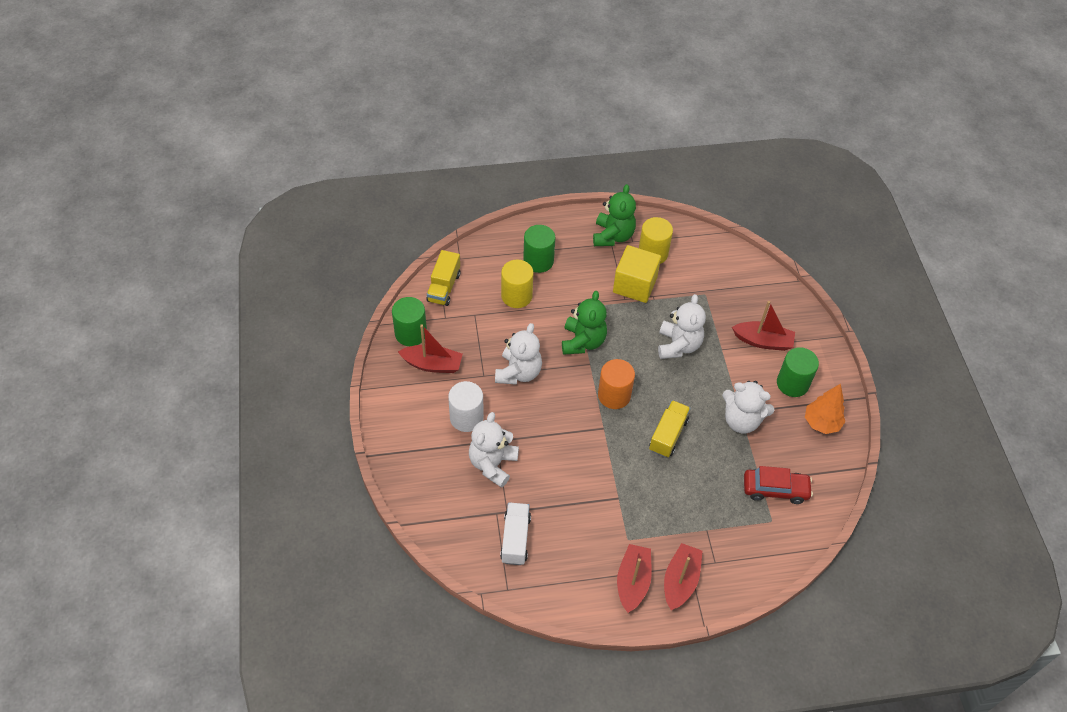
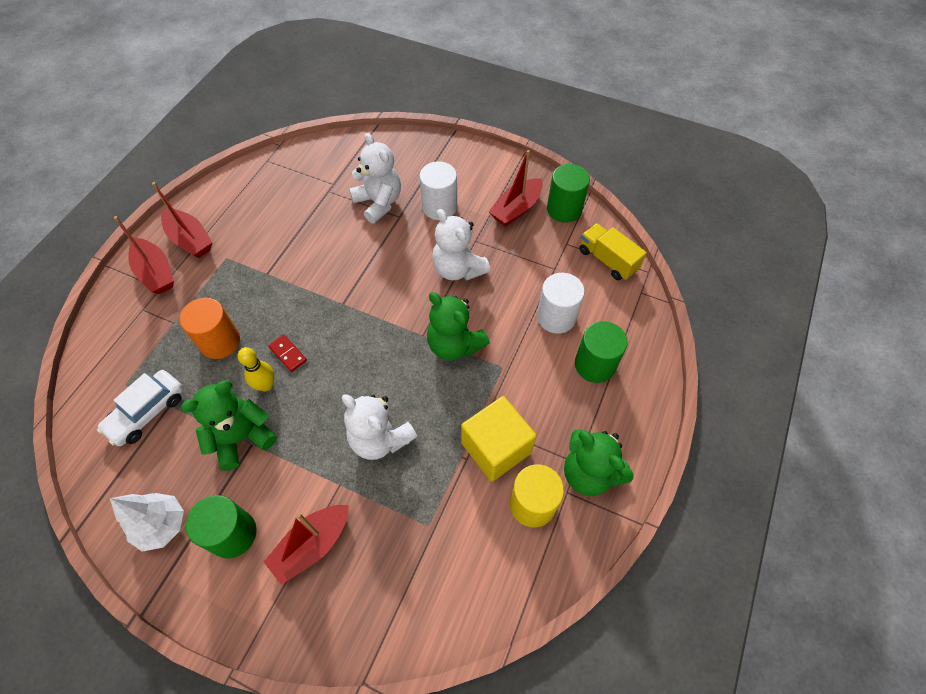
camera: 125 degrees right, 5 degrees up
white truck [500,502,531,565] -> none
yellow cylinder [501,260,534,308] -> white cylinder [537,273,585,334]
orange cylinder [598,359,635,409] -> orange cylinder moved to [180,298,240,359]
yellow truck [649,400,690,458] -> red domino [268,334,307,372]
white teddy bear [722,381,774,434] -> green teddy bear [181,380,277,471]
red car [744,466,813,504] -> white car [97,370,183,446]
orange tree [805,384,845,434] -> white tree [110,493,184,552]
none -> yellow bowling pin [237,347,275,391]

